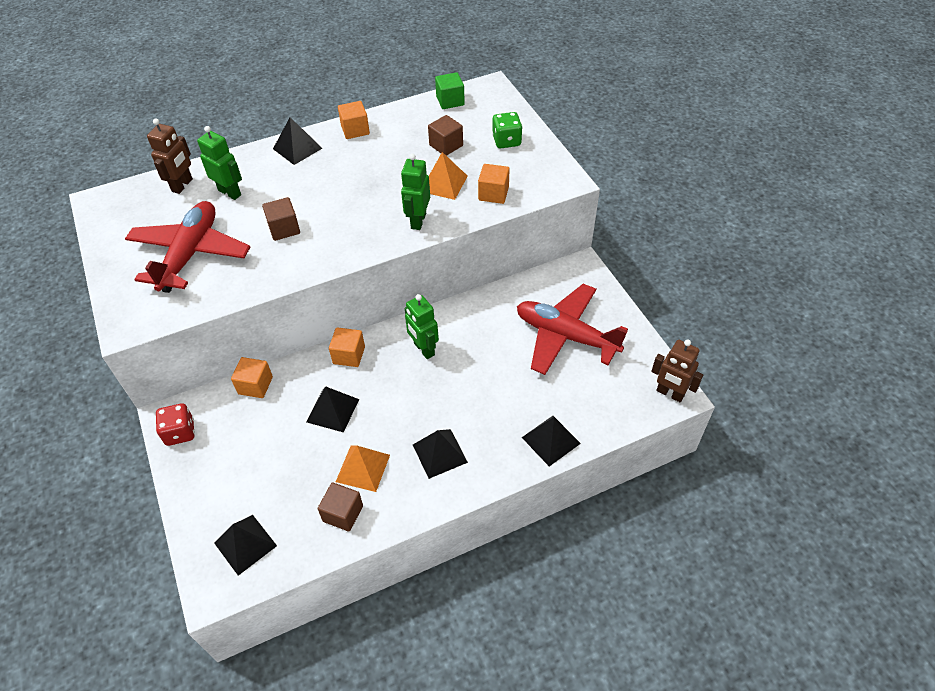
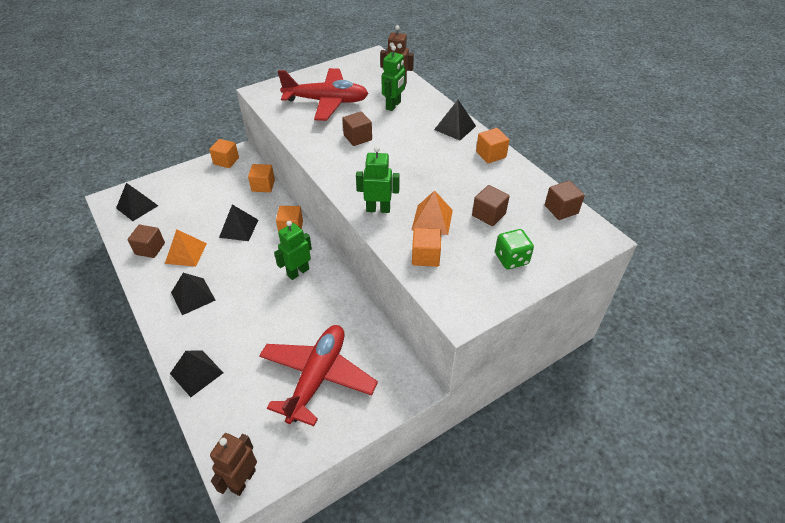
camera: 80 degrees right, 5 degrees down
red dice [156,403,195,446] -> orange cube [209,139,239,168]
green cube [435,72,465,109] -> brown cube [545,181,585,220]

